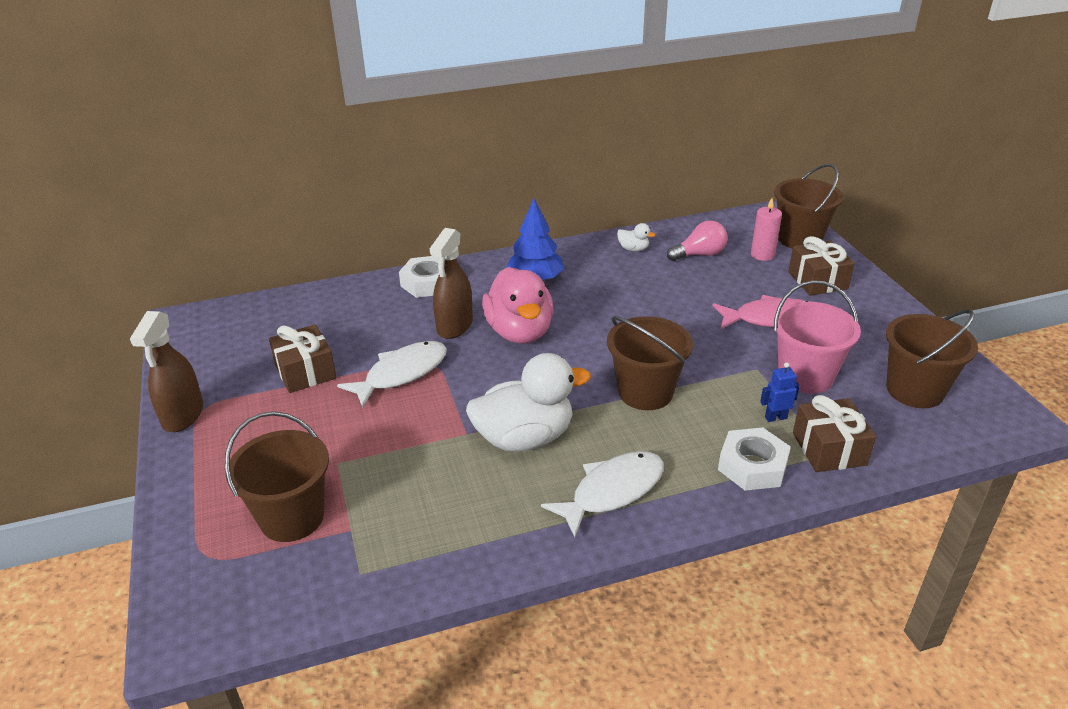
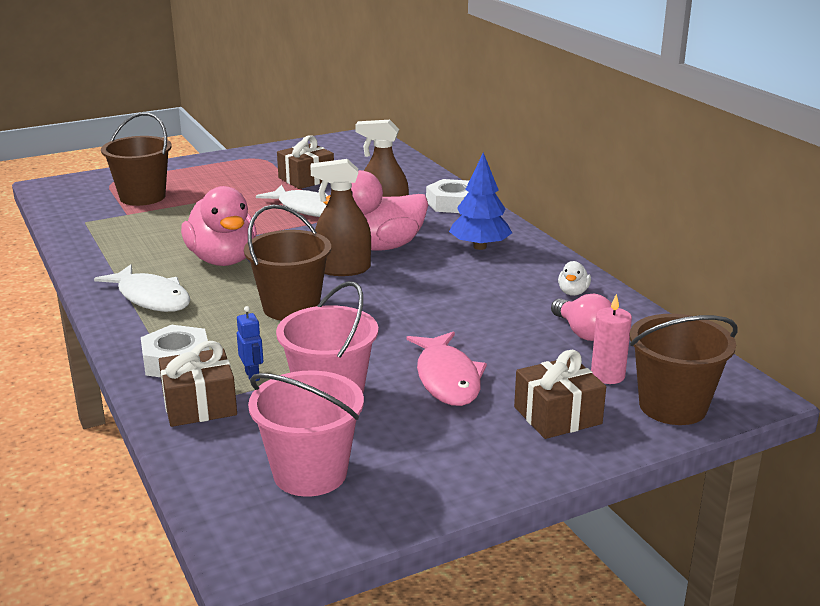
camera: 80 degrees right, 10 degrees down
brown spray bottle [130,311,203,432] -> brown spray bottle moved to [311,159,371,276]
white duck [466,353,591,452] -> pink duck [181,186,257,266]
brown bucket [886,309,978,408] -> pink bucket [248,370,364,497]

